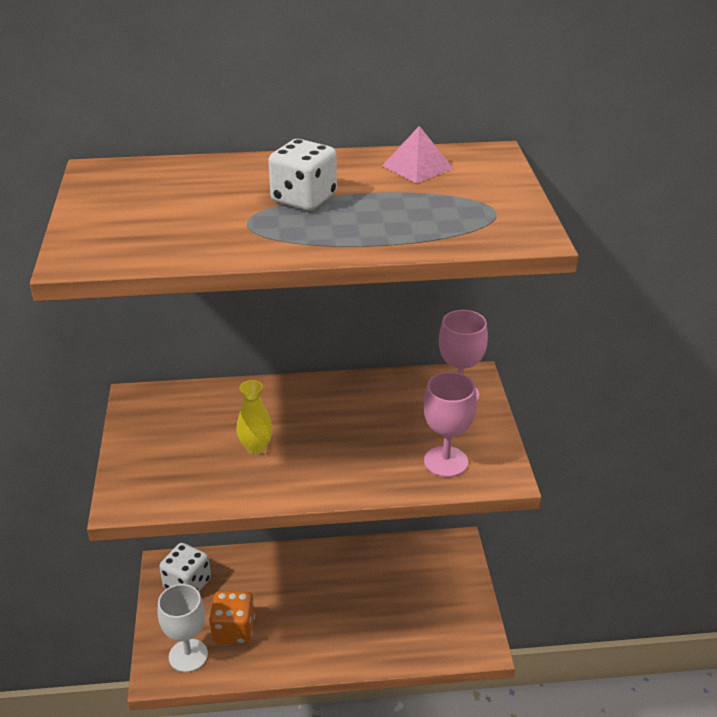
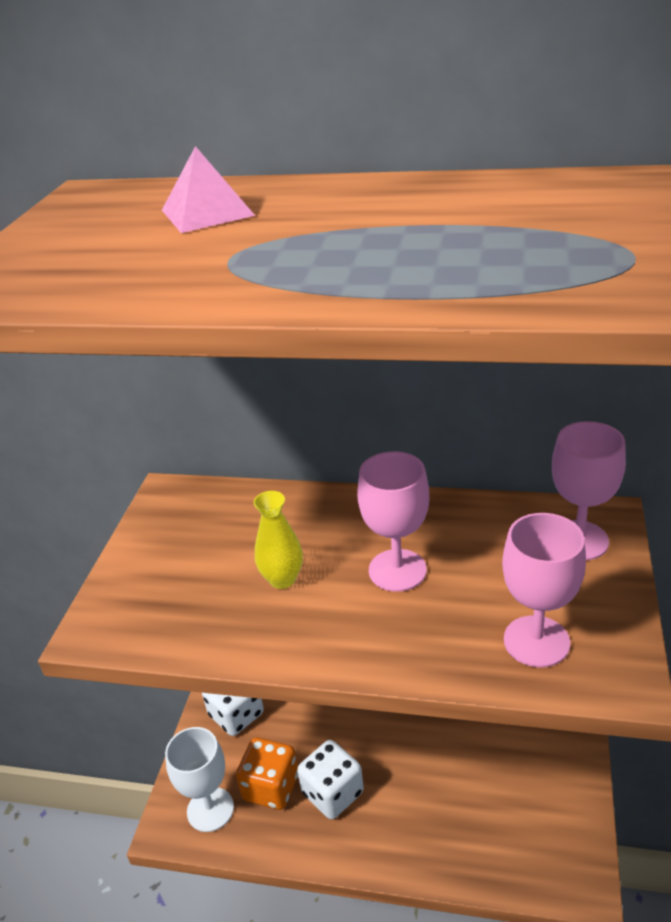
camera: 20 degrees right, 0 degrees up
white dice [268,139,337,211] -> white dice moved to [297,740,364,819]
pink pyramid [382,126,454,183] -> pink pyramid moved to [162,146,255,233]
none -> pink goblet [357,451,429,592]

